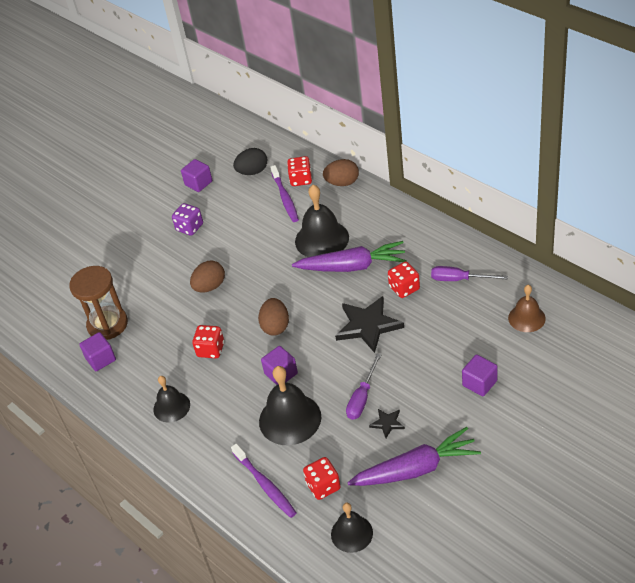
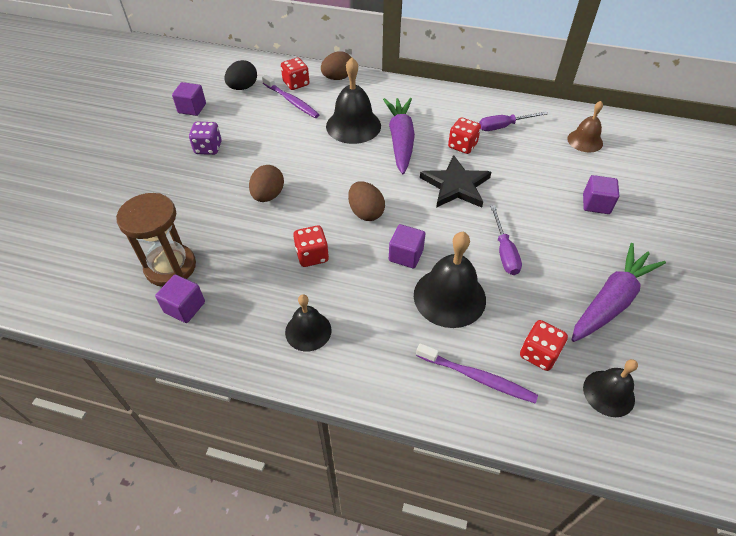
camera: 35 degrees left, 5 degrees up
purple carrot [292,241,407,272] -> purple carrot turned 60 degrees counterclockwise [383,98,415,174]
black star [369,409,405,438] -> none

